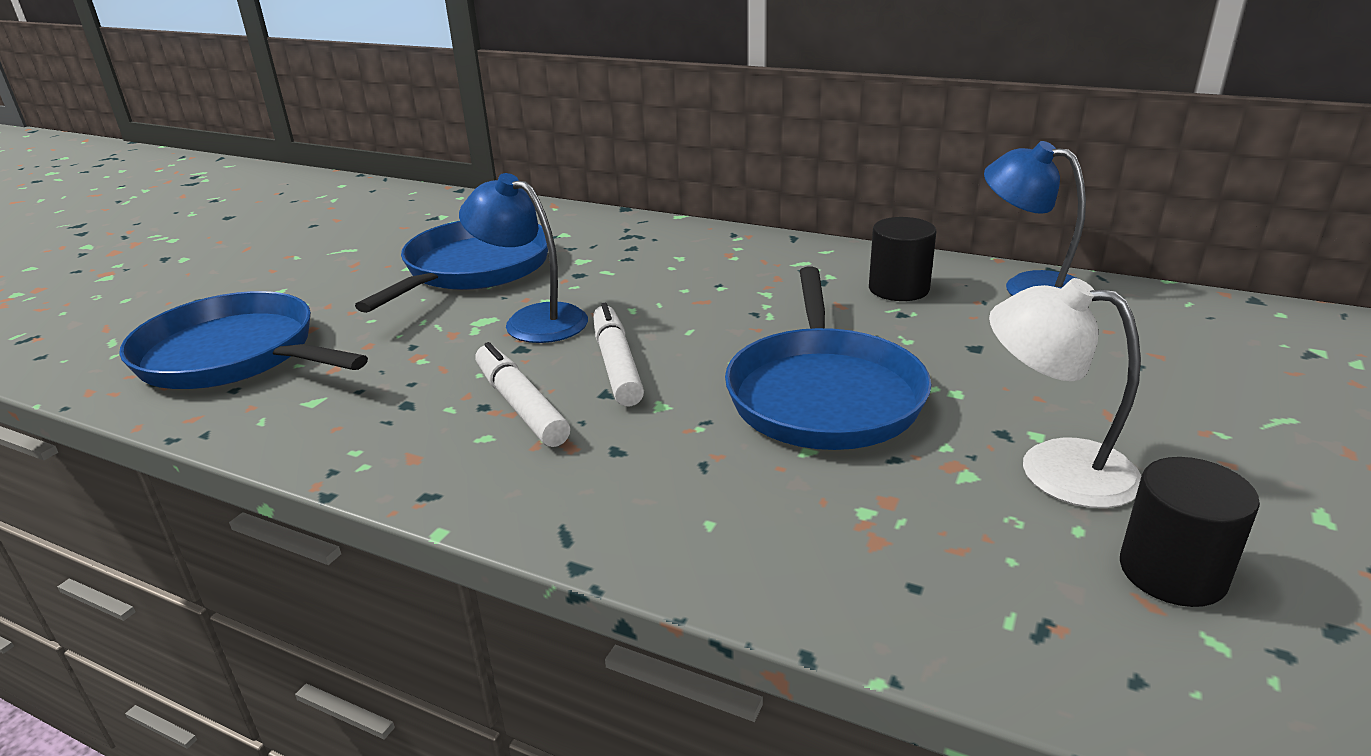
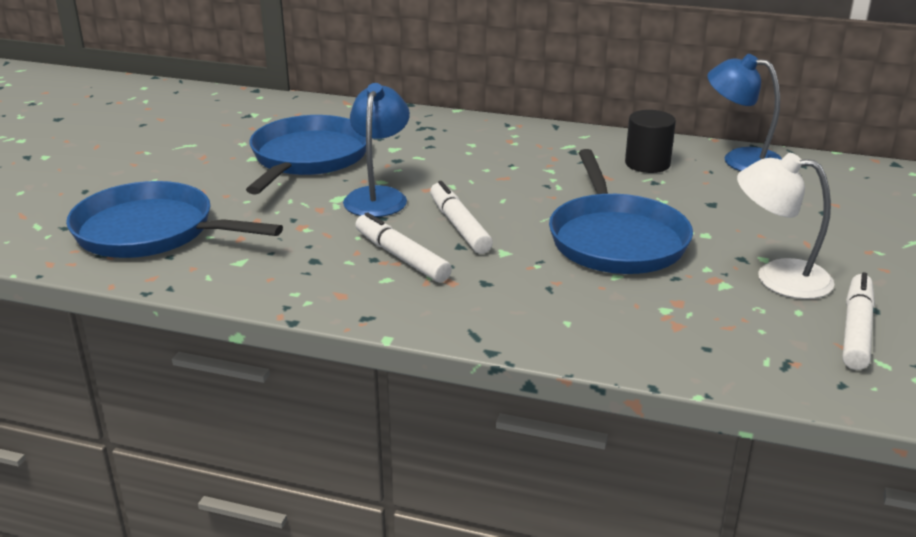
camera: 10 degrees left, 0 degrees up
blue lamp [459,173,588,343] -> blue lamp turned 75 degrees clockwise [343,83,410,217]
black cylinder [1120,457,1260,607] -> white marker [843,272,875,370]

